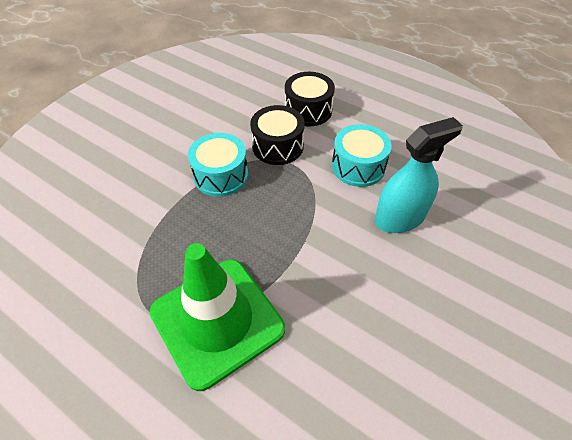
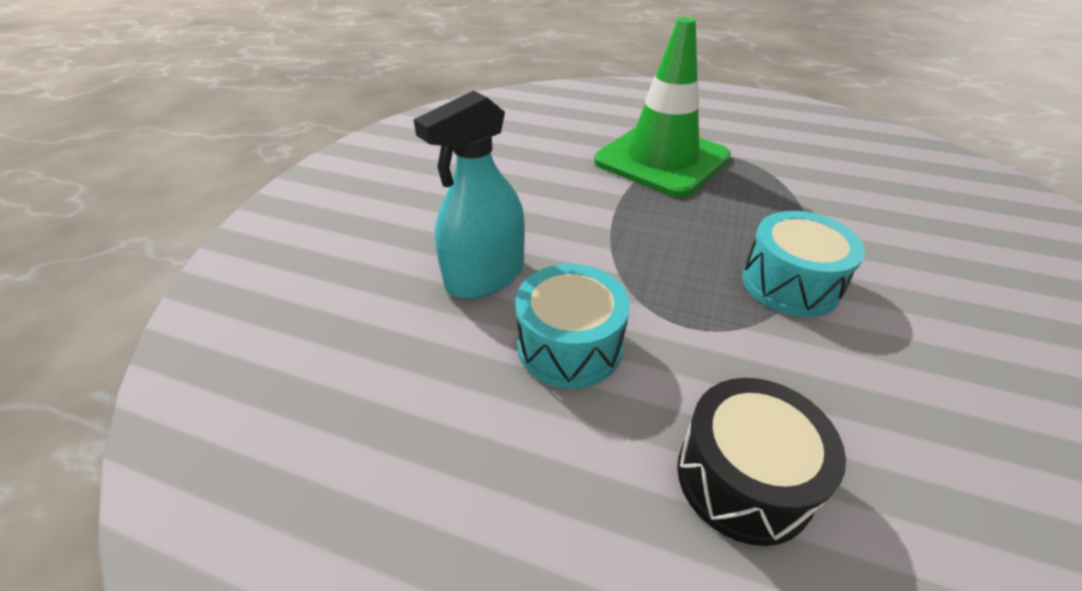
camera: 165 degrees right, 10 degrees down
black drum [250,105,305,165] -> none

